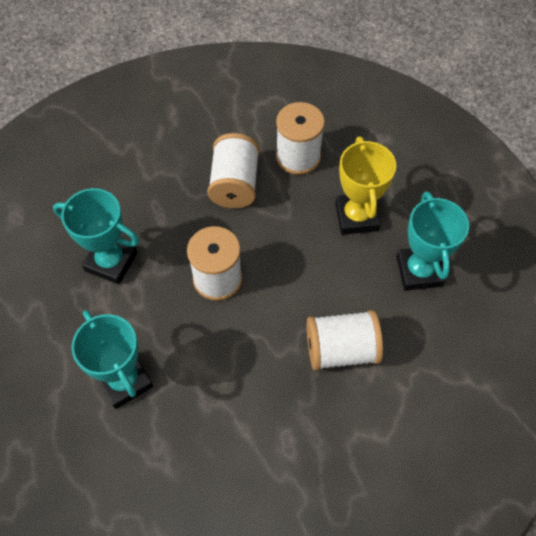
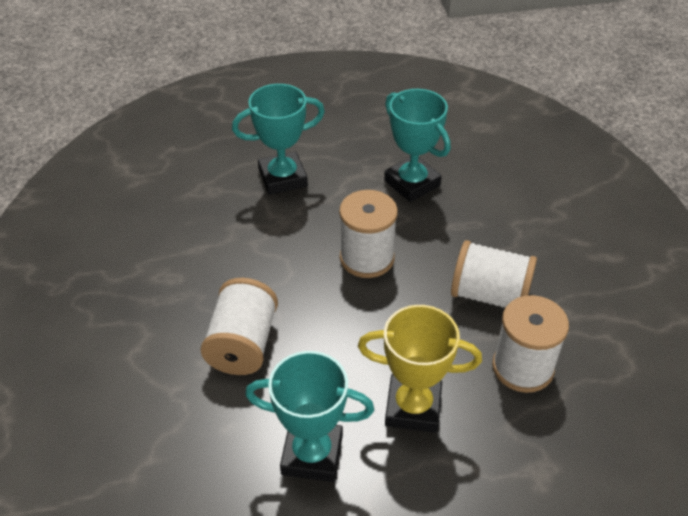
camera: 105 degrees right, 15 degrees down
turquoise trophy [53,188,139,284] -> turquoise trophy turned 75 degrees counterclockwise [384,89,451,202]

